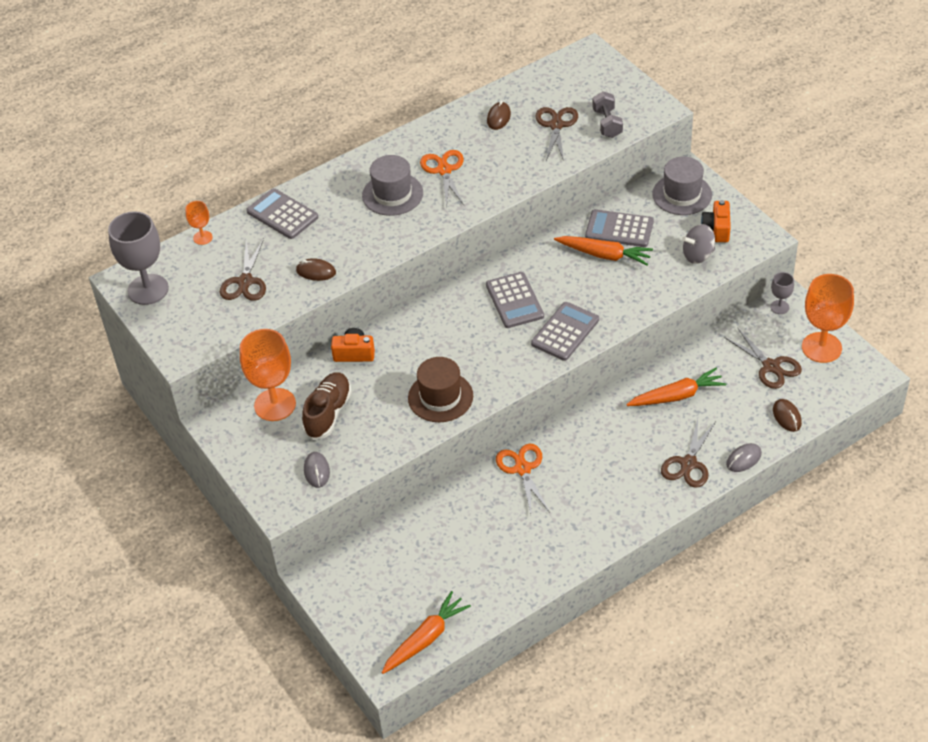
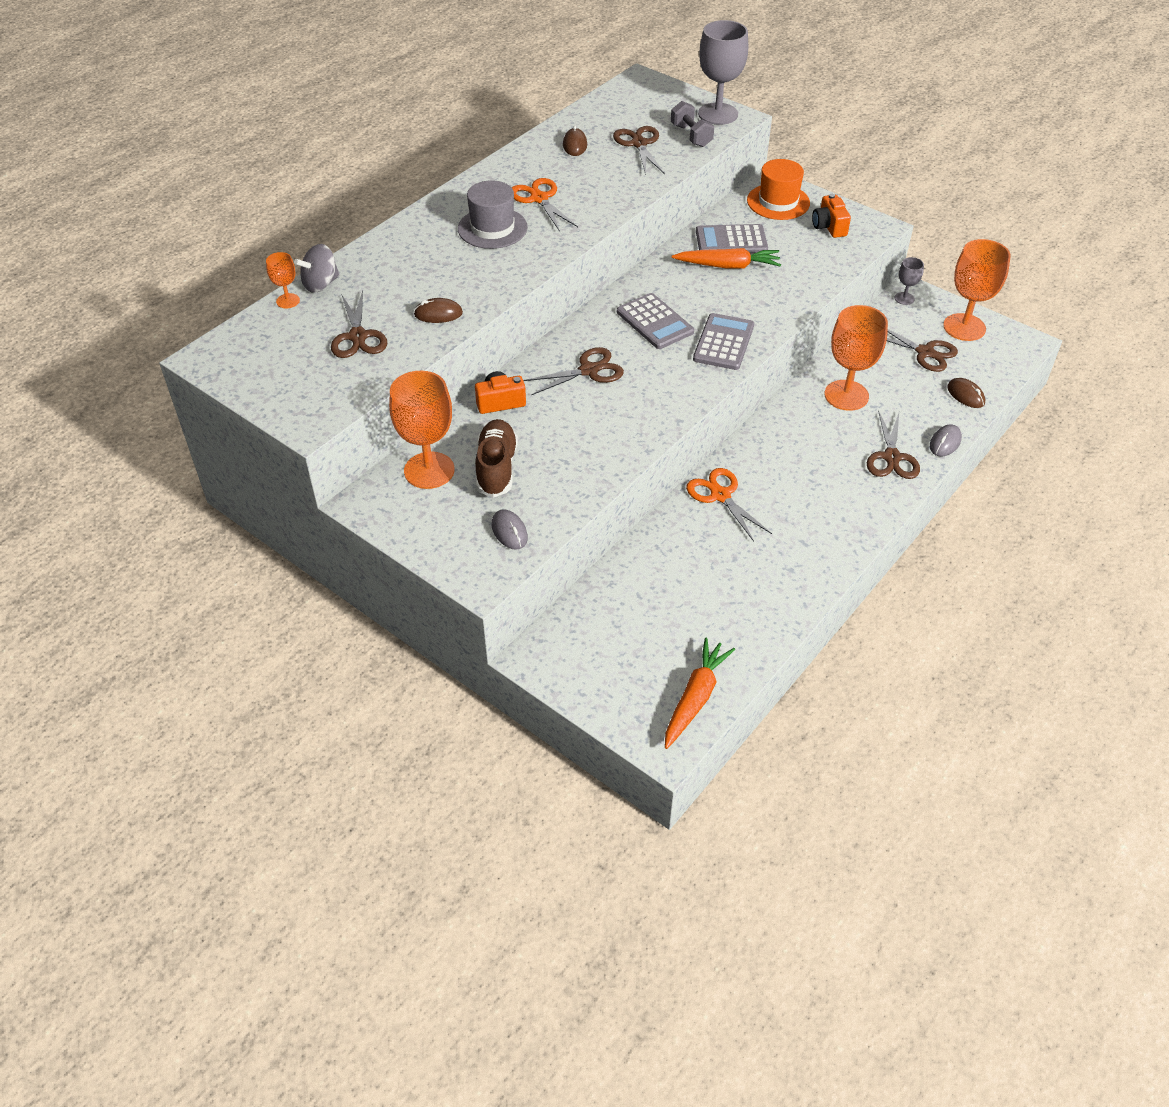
camera: 20 degrees left, 0 degrees up
grey goblet [108,211,169,305] -> grey goblet moved to [698,20,748,125]
grey calculator [246,188,318,239] -> none
brown hat [408,357,473,422] -> none
orange carrot [626,368,726,406] -> orange goblet [825,305,888,411]
grey hat [652,156,712,215] -> orange hat [747,159,810,220]
grey spinning top [682,224,715,264] -> grey spinning top moved to [294,244,340,293]
none -> brown scissors [523,347,624,395]

